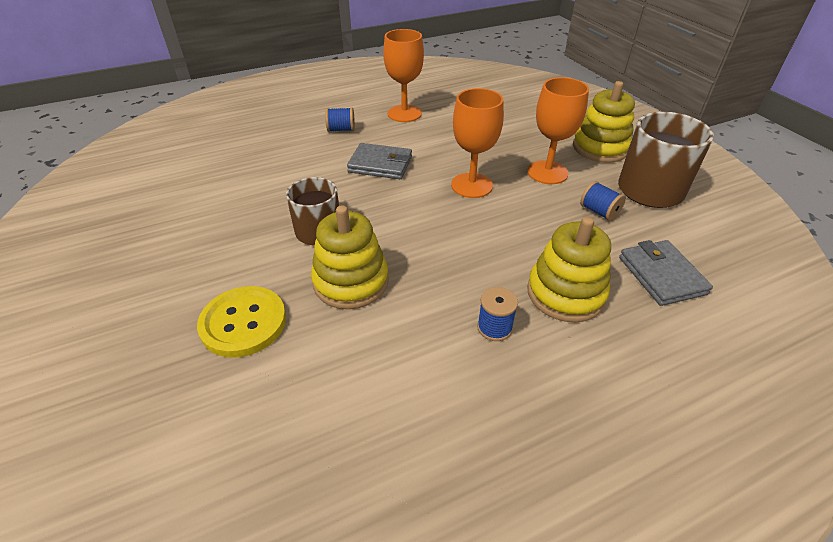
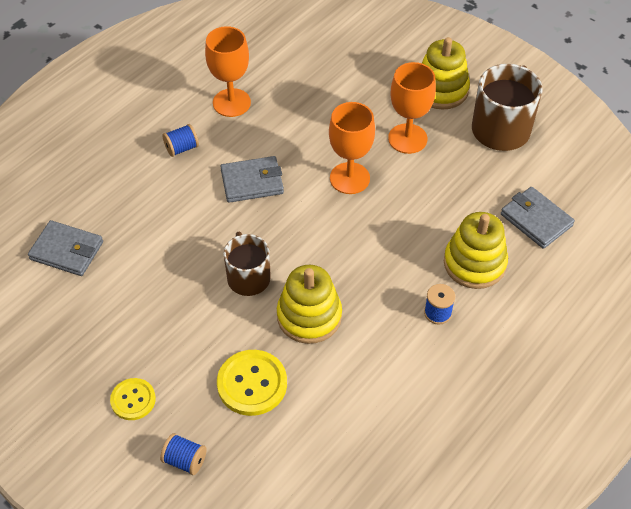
camera: 25 degrees left, 10 degrees up
blue spool [580,181,626,221] -> blue spool moved to [160,433,207,475]
none -> grey wallet [28,220,103,276]
none -> yellow button [110,378,156,420]

